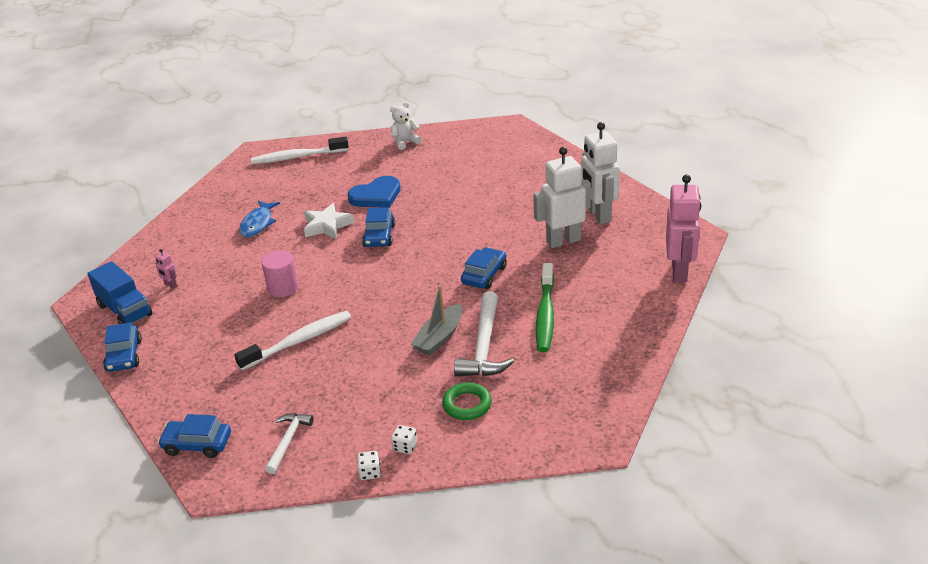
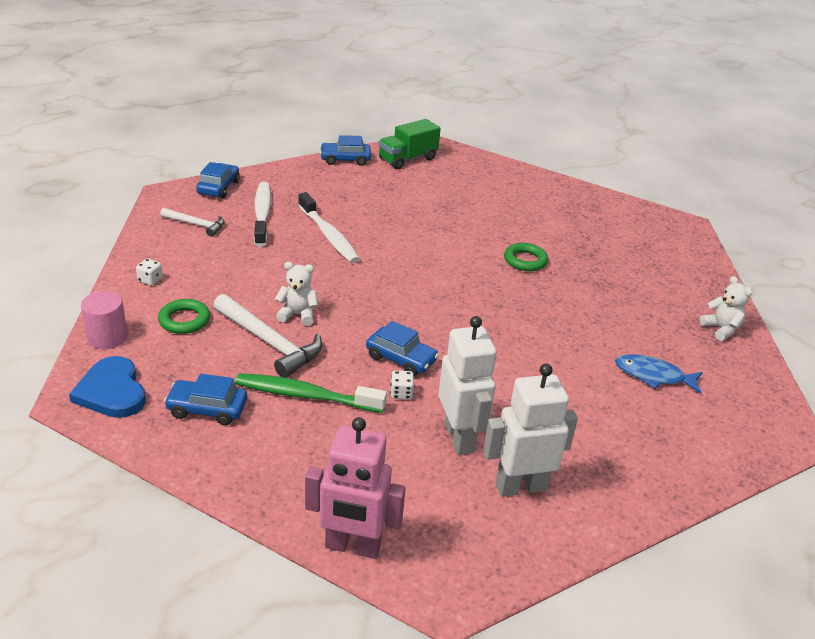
camera: 90 degrees right, 0 degrees up
blue truck [87,261,152,324] -> green truck [378,119,441,169]
pink robot [155,249,177,289] -> none
blue fish [239,201,280,237] -> blue fish moved to [615,354,703,394]
white toothbrush [251,136,349,164] -> white toothbrush moved to [254,182,271,247]
pink cylinder [261,251,299,297] -> pink cylinder moved to [81,291,128,349]
white star [304,203,354,239] -> green ring [504,243,548,271]
blue heart [348,176,401,208] -> blue heart moved to [69,356,146,418]
white dice [357,451,381,480] -> white dice moved to [390,371,414,399]
blue car [362,207,395,247] -> blue car moved to [164,374,247,425]
grey boat [411,286,462,355] -> white teddy bear [275,262,318,326]
white hammer [454,291,514,376] -> white hammer turned 150 degrees counterclockwise [213,294,322,378]

